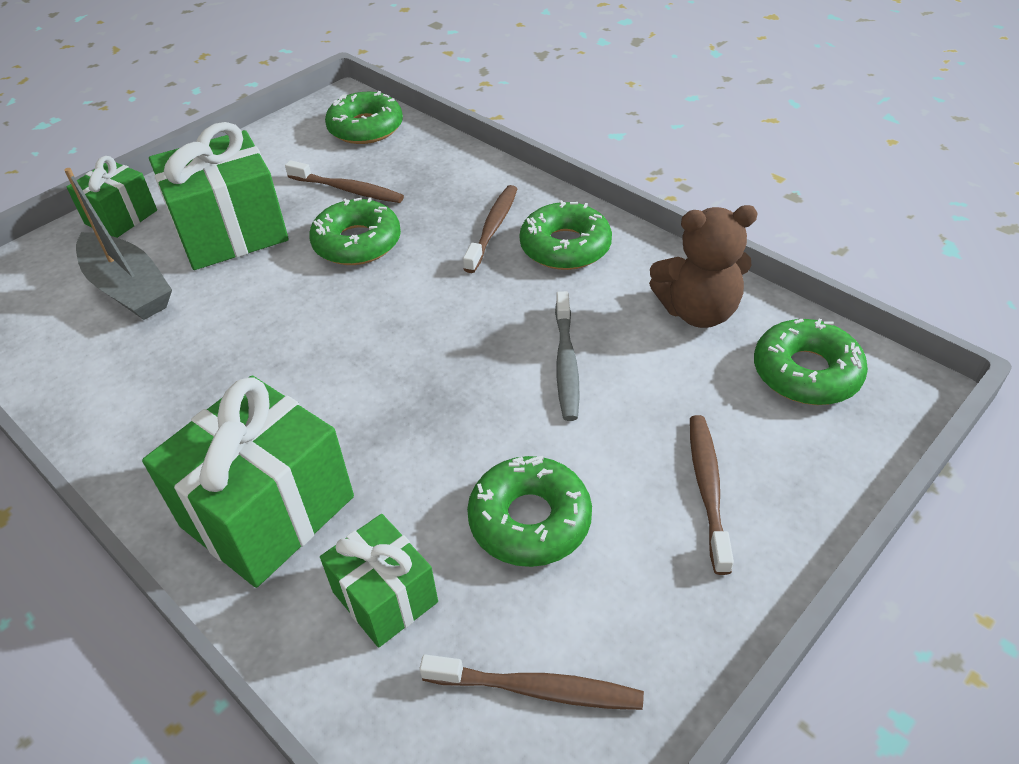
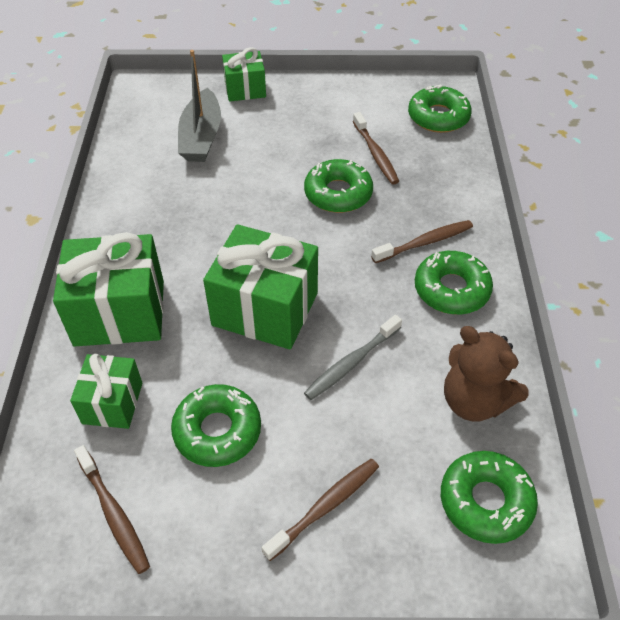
camera: 45 degrees right, 5 degrees up
green gift [149,122,289,270] -> green gift moved to [203,224,318,350]

